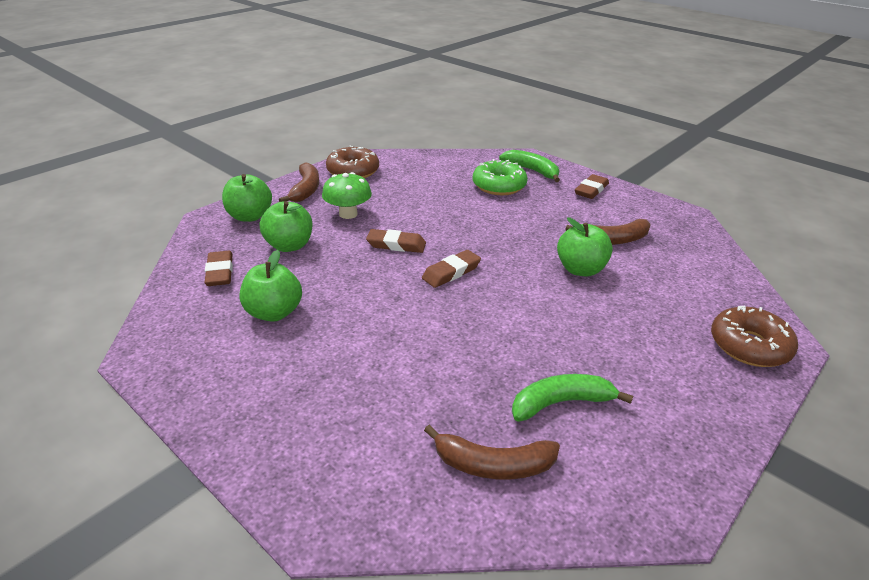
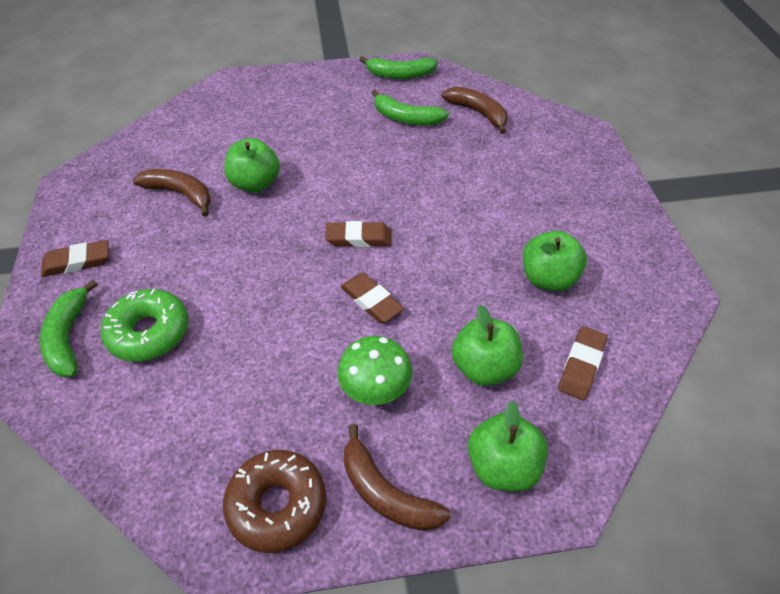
camera: 140 degrees left, 15 degrees up
brown banana [279,162,319,202] -> brown banana turned 90 degrees counterclockwise [344,424,451,531]
brown donut [711,306,798,367] -> none
none -> green banana [359,56,438,79]

